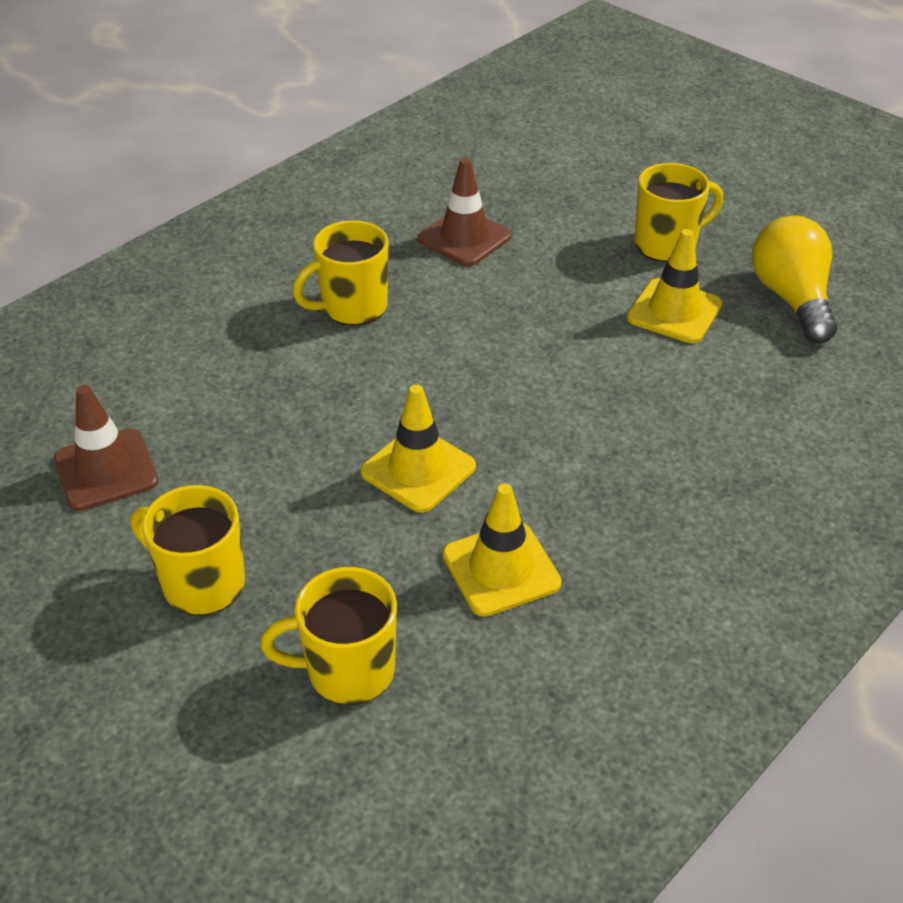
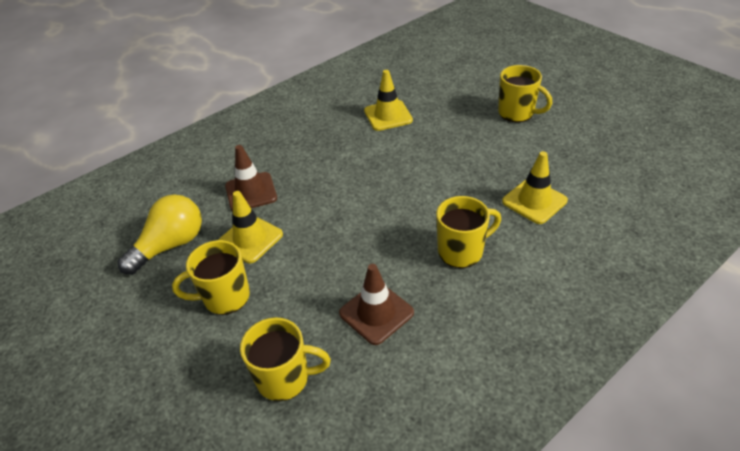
camera: 170 degrees left, 0 degrees up
brown traffic cone [54,385,159,511] -> brown traffic cone moved to [225,145,277,211]
yellow mug [260,567,397,705] -> yellow mug moved to [240,317,331,401]
yellow traffic cone [361,384,476,513] -> yellow traffic cone moved to [502,151,568,224]
yellow light bulb [752,216,837,343] -> yellow light bulb turned 135 degrees counterclockwise [118,195,202,275]

